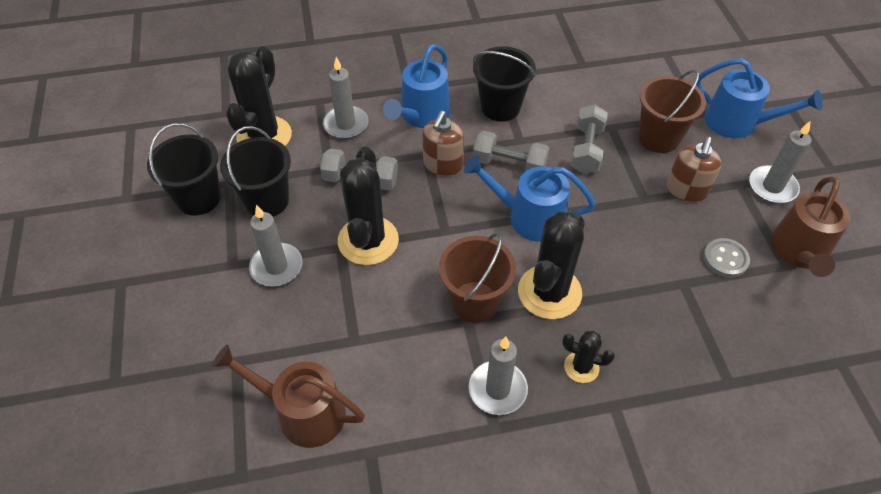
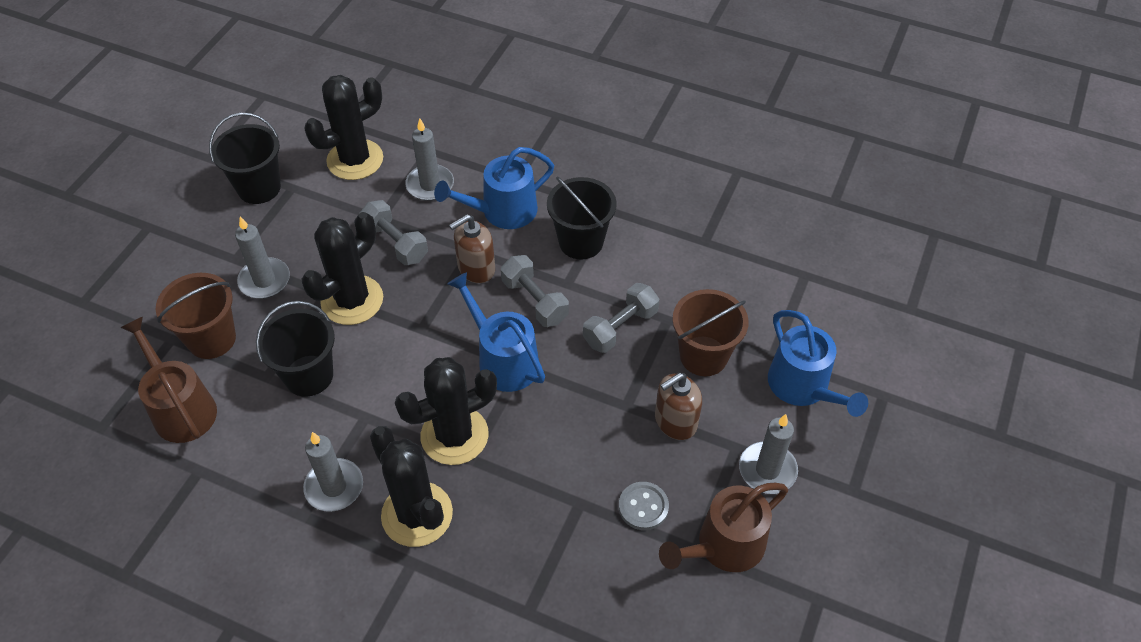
camera: 35 degrees right, 0 degrees up
black bucket [220,126,291,217] -> black bucket moved to [256,301,335,397]
brown bucket [439,233,516,323] -> brown bucket moved to [156,273,236,359]
black cactus [562,331,615,383] -> black cactus [370,426,453,547], size x1.95

